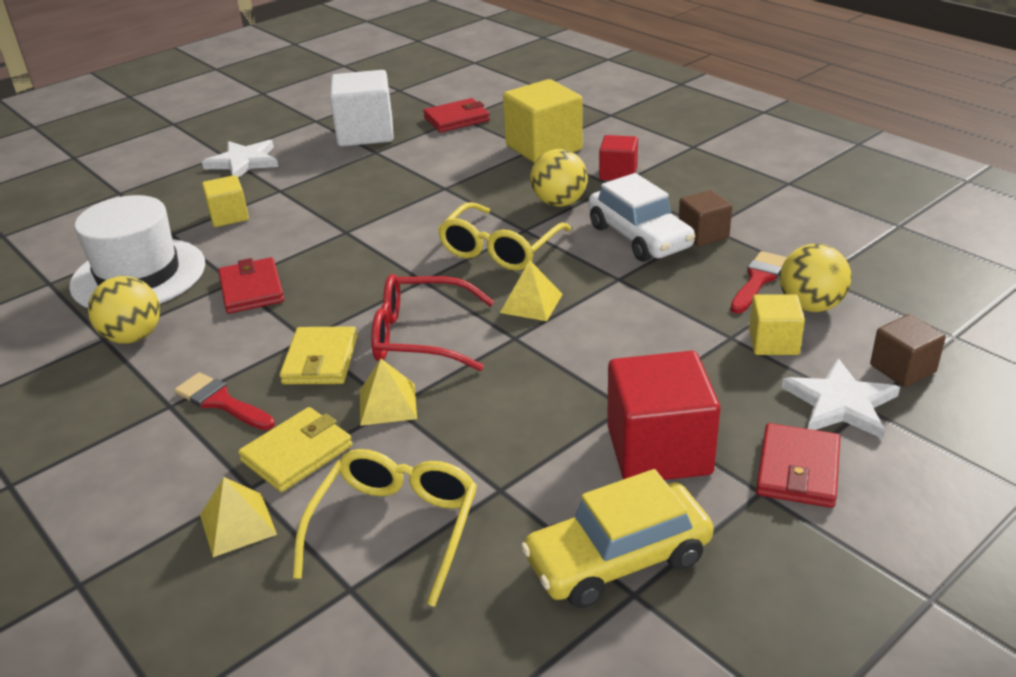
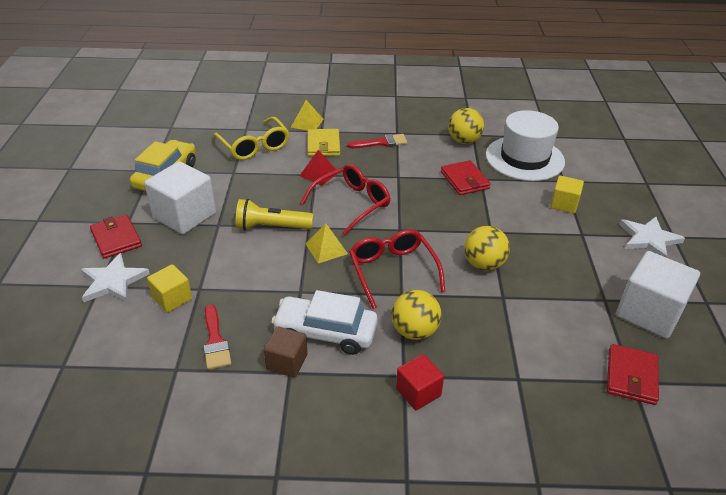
camera: 130 degrees right, 5 degrees up
red wallet [218,257,284,314] -> red wallet turned 45 degrees clockwise [441,160,490,195]
yellow wallet [279,326,358,384] -> none
yellow pyramid [360,359,417,426] -> red pyramid [300,150,337,186]
yellow glasses [438,202,572,271] -> red glasses [349,229,446,309]
yellow cube [503,79,583,163] -> none
red cube [607,351,720,480] -> white cube [144,161,216,234]
yellow ball [780,244,851,312] -> yellow ball moved to [464,226,510,271]
brown cube [870,314,946,387] -> none
none -> yellow flashlight [236,199,313,230]

